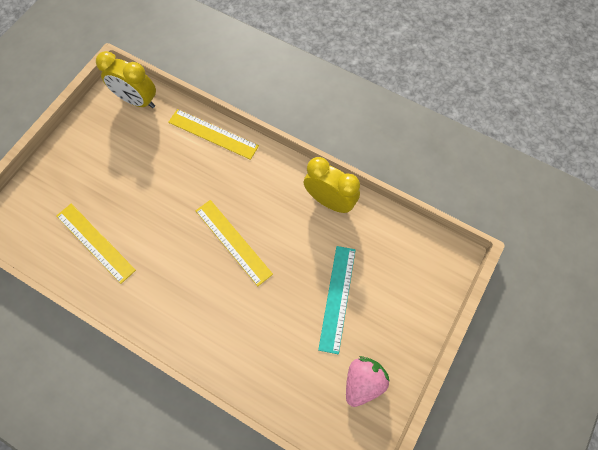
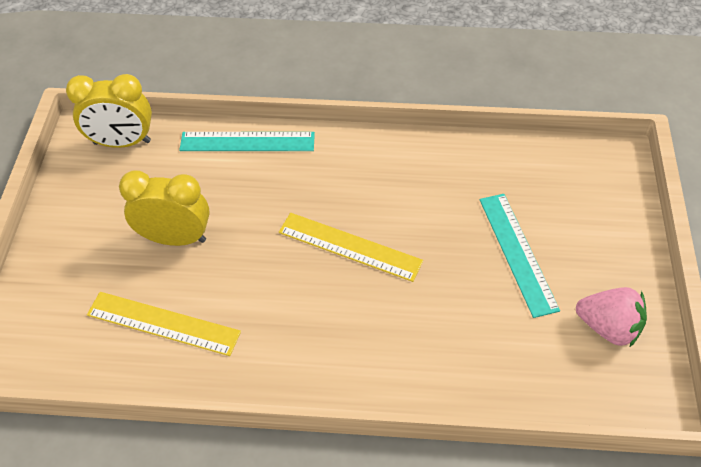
camera: 25 degrees left, 15 degrees down
yellow ruler [168,109,259,160] -> turquoise ruler [179,132,315,151]
yellow clock [303,157,360,213] -> yellow clock moved to [119,170,210,246]
pink strawberry [346,356,390,407] -> pink strawberry turned 105 degrees clockwise [576,287,647,348]

